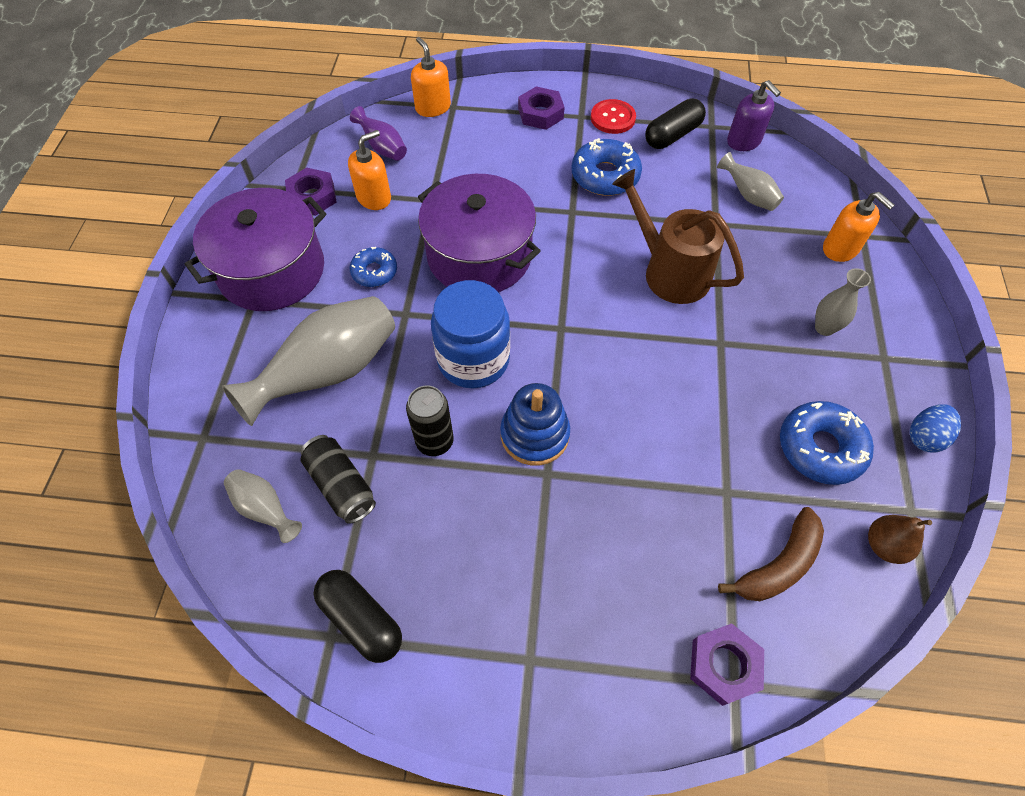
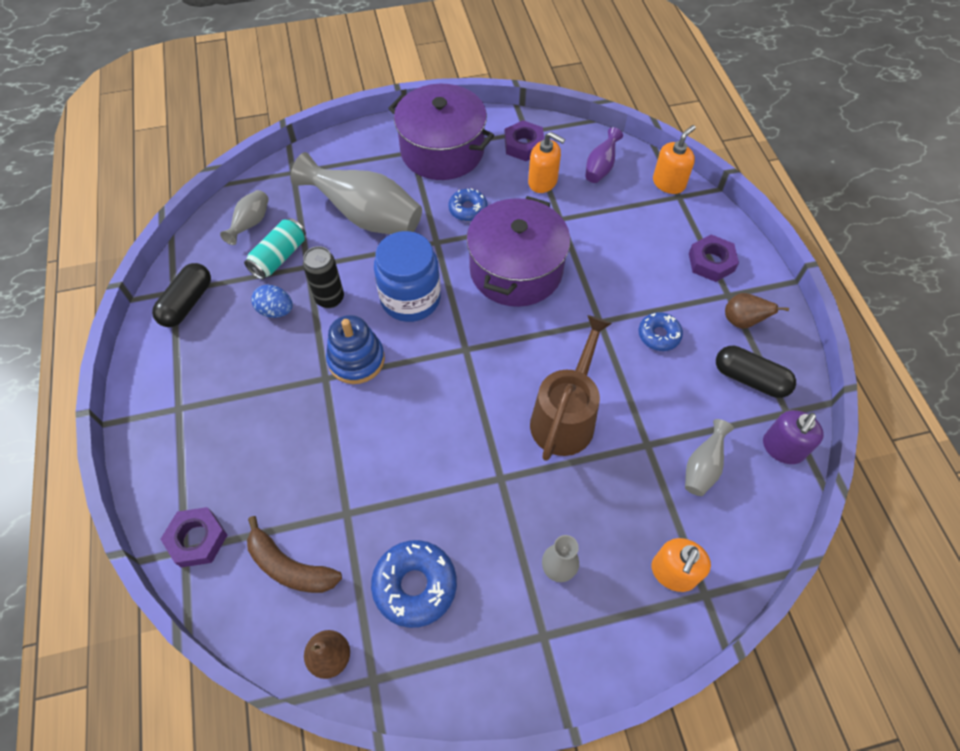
camera: 70 degrees right, 0 degrees up
black can [300,435,376,524] -> turquoise can [244,218,306,279]
blue donut [572,138,642,196] -> blue donut [639,312,683,351], size x0.62
red button [591,99,636,134] -> brown pear [725,293,789,329]
blue egg [910,404,961,452] -> blue egg moved to [251,285,293,318]

